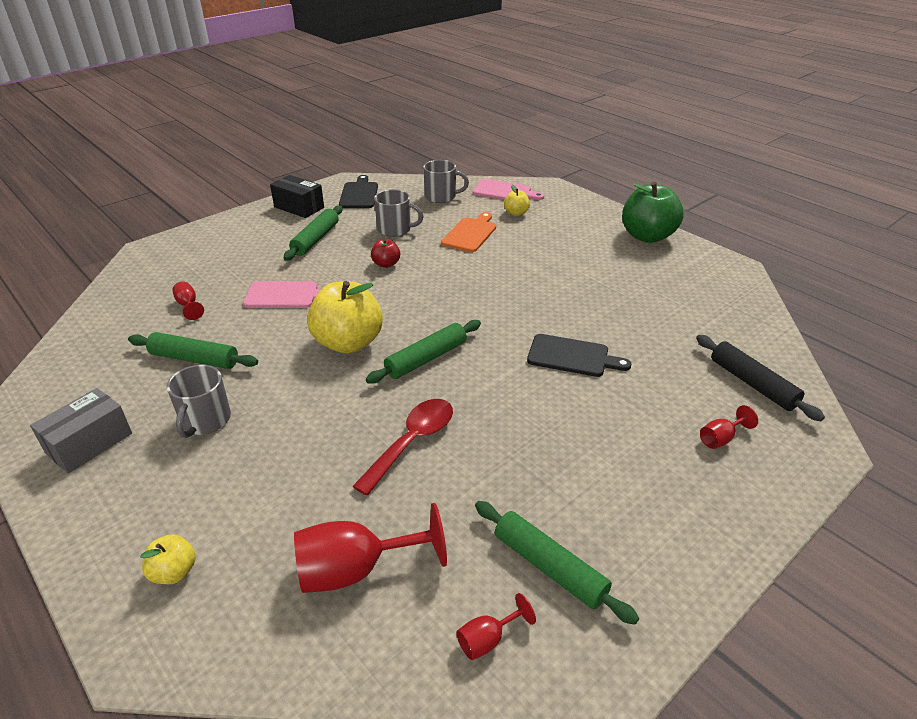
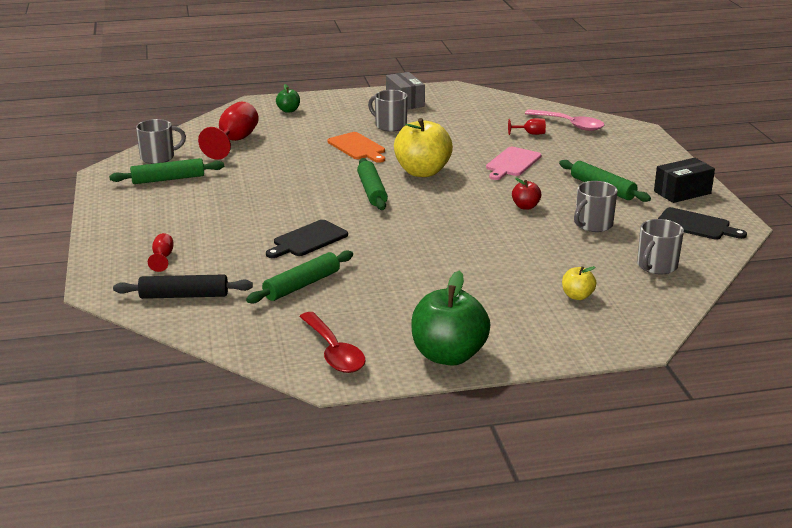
camera: 120 degrees right, 10 degrees down
green rolling pin [128,332,258,369] -> green rolling pin moved to [246,250,353,304]
yellow apple [140,534,196,584] -> green apple [276,84,300,113]
red spoon [352,399,453,496] -> red spoon moved to [299,312,366,373]
orange cutting board [441,212,496,252] -> orange cutting board moved to [328,132,385,163]
red goblet [456,593,536,660] -> grey mug [136,119,186,164]
pink cutting board [473,179,544,200] -> none
none -> pink spoon [525,109,604,131]

